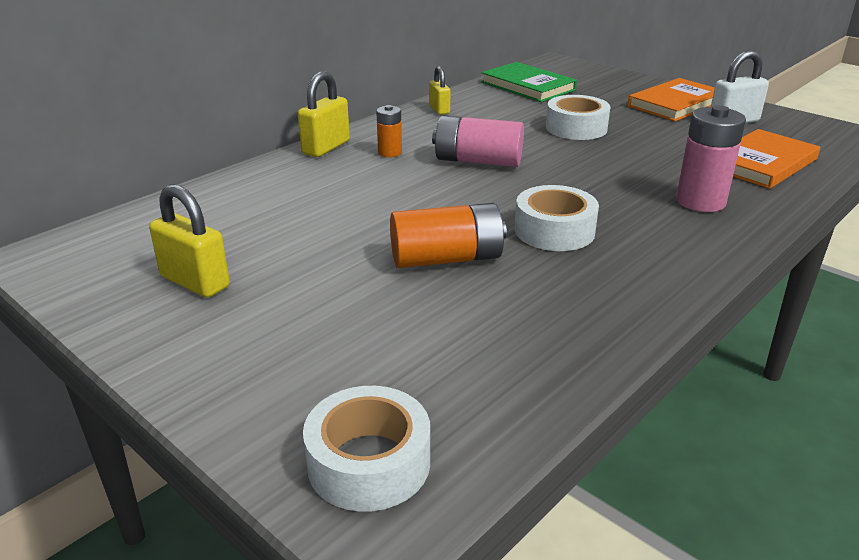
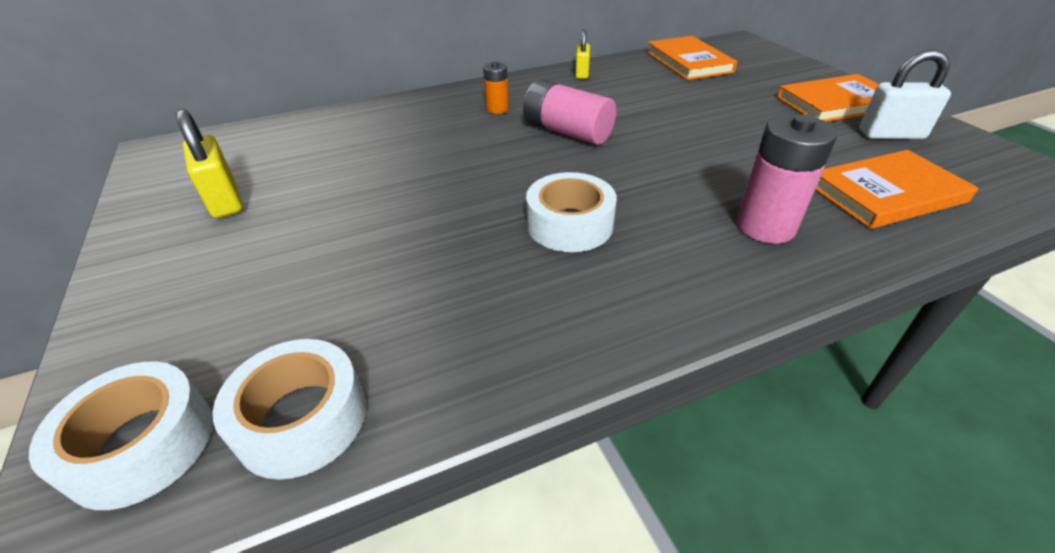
camera: 25 degrees right, 10 degrees up
yellow padlock [298,71,350,157] -> none
orange battery [390,203,507,268] -> none
green book [481,62,577,102] -> orange book [647,36,738,80]
white tape [546,95,610,140] -> white tape moved to [213,339,366,480]

